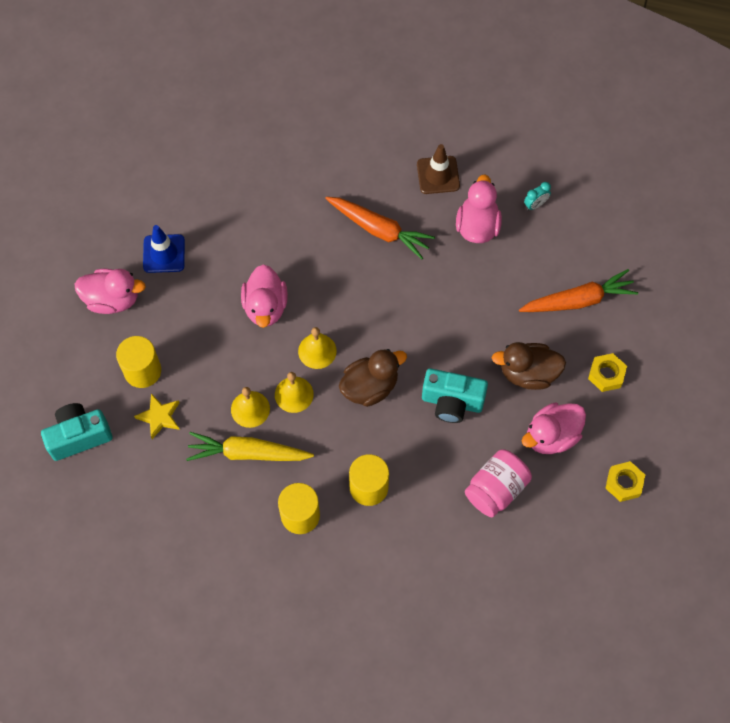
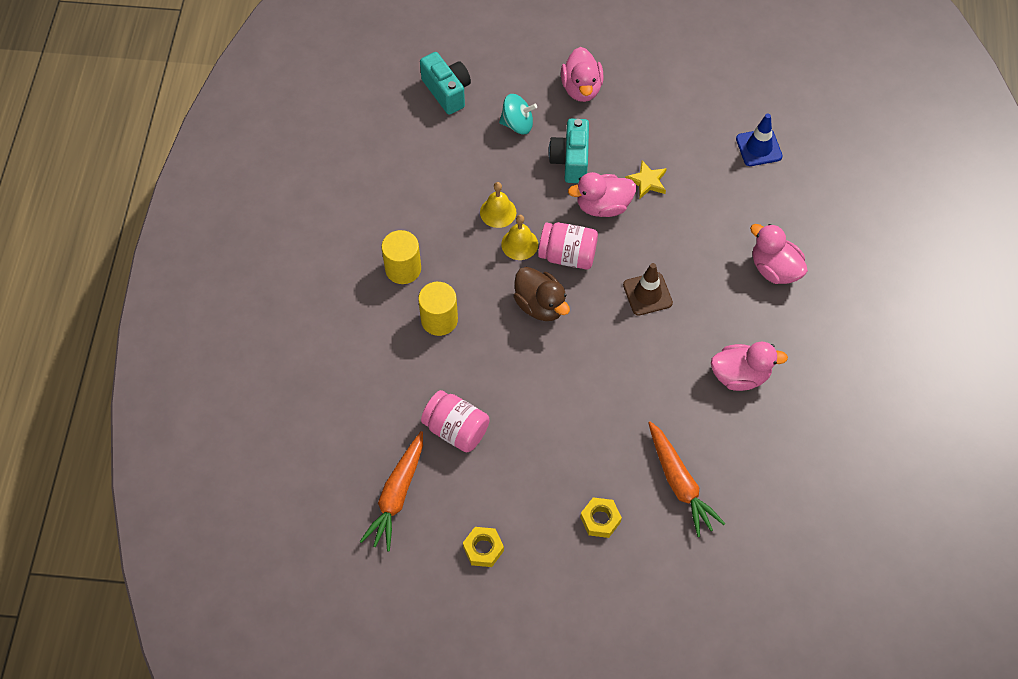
camera: 80 degrees right, 5 degrees down
yellow cylinder [116,336,161,388] -> turquoise spinning top [499,94,537,134]
yellow star [134,394,180,439] -> yellow star moved to [625,161,667,198]
blue traffic cone [143,225,185,273] -> blue traffic cone moved to [736,114,783,166]
yellow carrot [186,432,314,461] -> none
yellow bell [298,327,337,369] -> pink jar [538,222,598,270]
orange carrot [325,197,435,259] -> orange carrot moved to [360,431,423,552]
brown traffic cone [417,144,460,194] -> brown traffic cone moved to [623,263,673,316]
turquoise camera [422,369,488,423] -> turquoise camera moved to [548,119,589,183]
brown duck [492,342,566,390] -> none
pink duck [522,403,586,454] -> pink duck moved to [750,224,808,284]
turquoise clock [524,182,551,210] -> none

